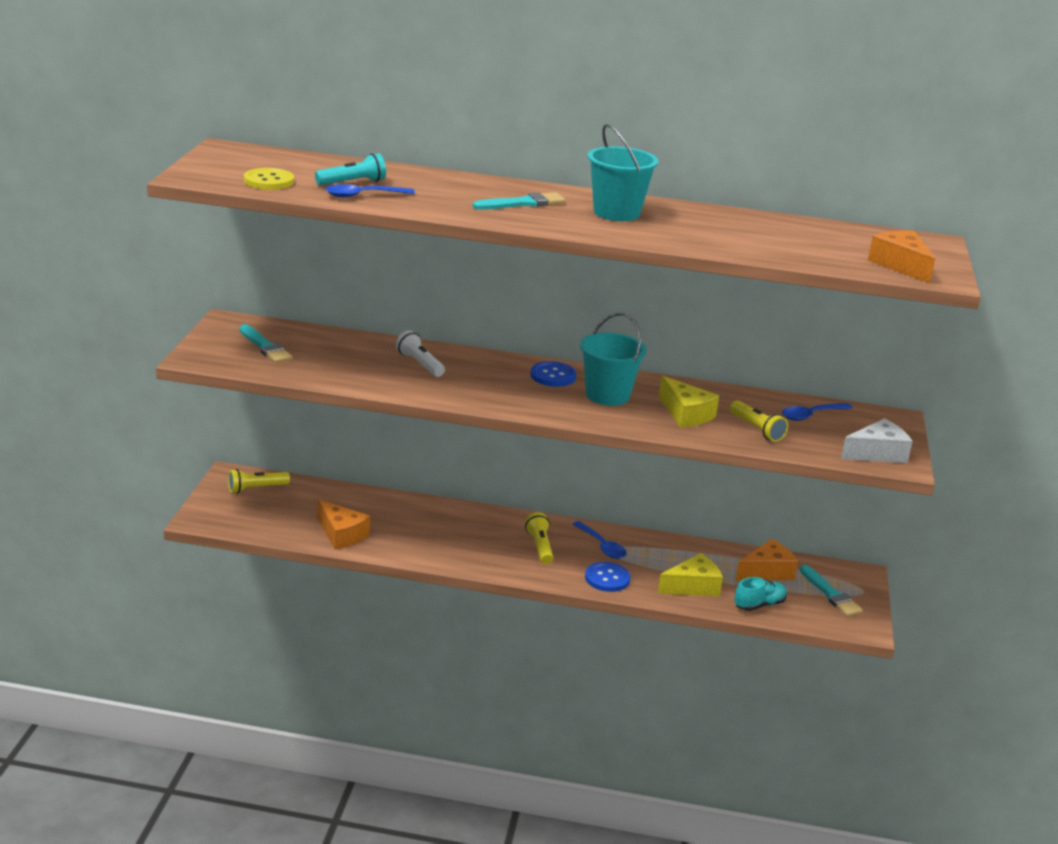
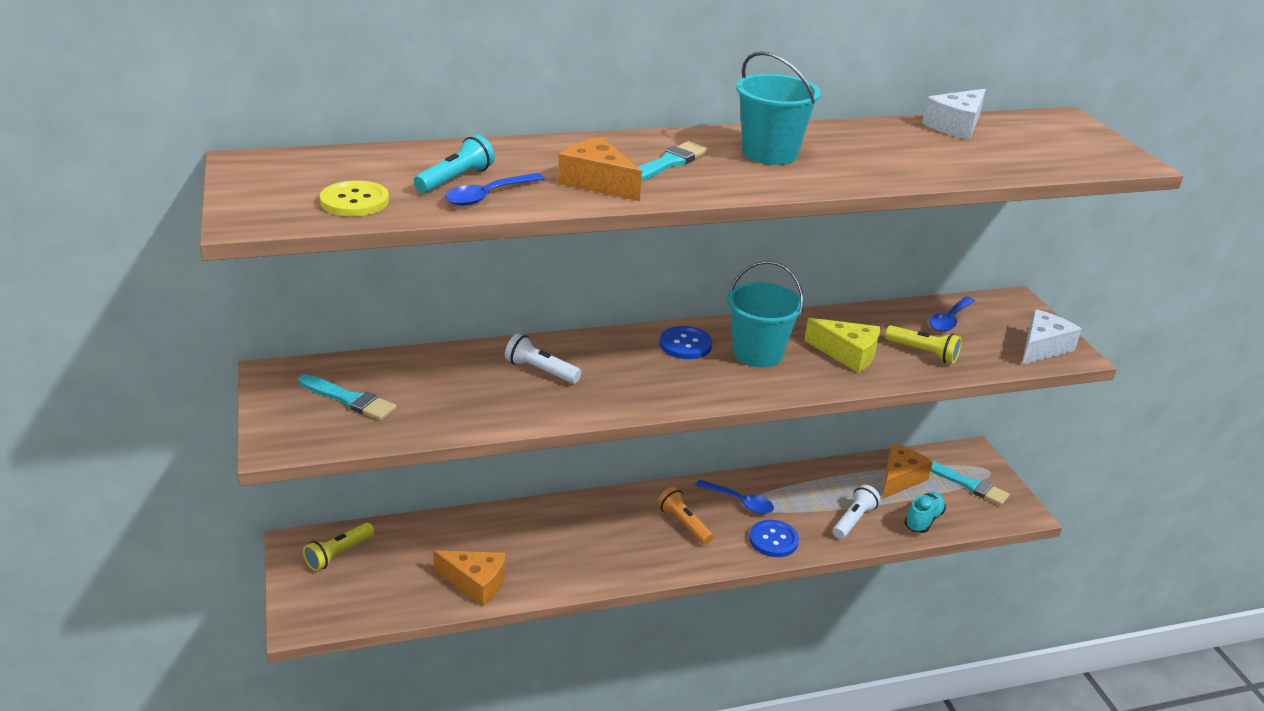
camera: 25 degrees left, 5 degrees up
yellow flashlight [525,512,553,564] -> orange flashlight [657,487,714,545]
yellow cheese [658,553,723,596] -> white flashlight [833,485,880,539]
orange cheese [868,231,935,284] -> orange cheese moved to [558,137,642,201]
none -> white cheese [922,89,986,140]

